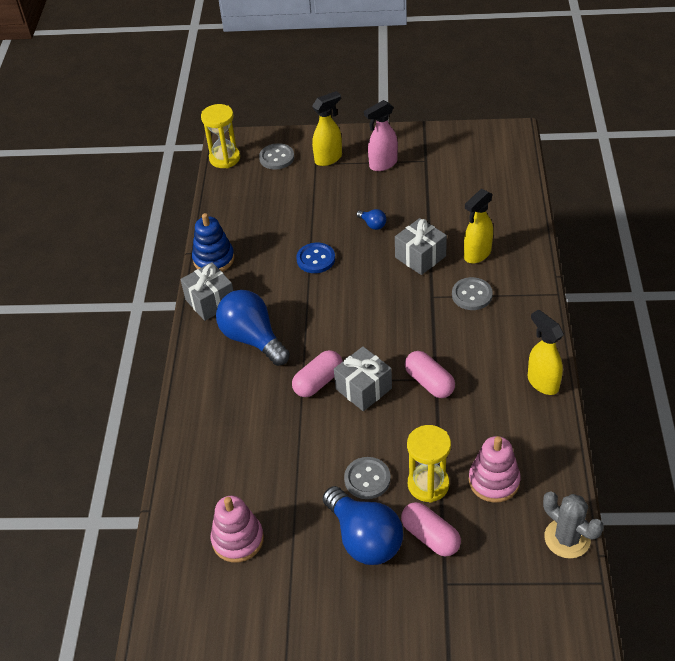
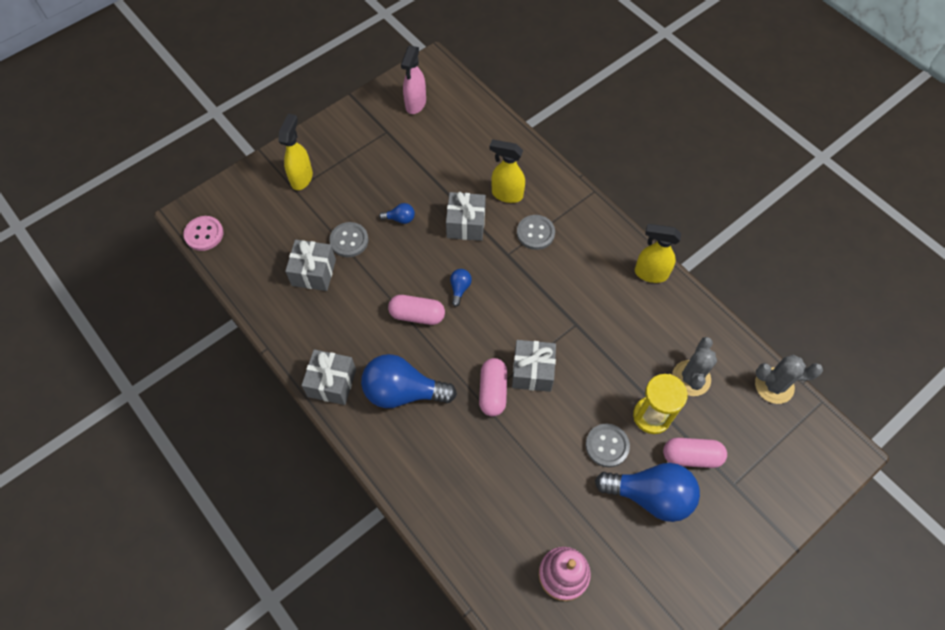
camera: 45 degrees left, 15 degrees up
blue stacking toy [192,213,235,272] -> none
yellow hourglass [201,104,240,168] -> pink button [183,216,223,251]
grey button [259,143,294,170] -> grey button moved to [329,222,369,257]
blue button [296,243,335,273] -> none
pink spray bottle [364,100,398,171] -> pink spray bottle moved to [401,46,426,114]
pink capsule [405,351,455,398] -> pink capsule moved to [388,295,445,325]
yellow spray bottle [464,189,493,263] -> yellow spray bottle turned 105 degrees clockwise [489,140,525,203]
pink stacking toy [469,436,521,503] -> grey cactus [672,337,717,396]
none -> grey gift [285,240,336,291]
none -> blue light bulb [450,269,472,307]

